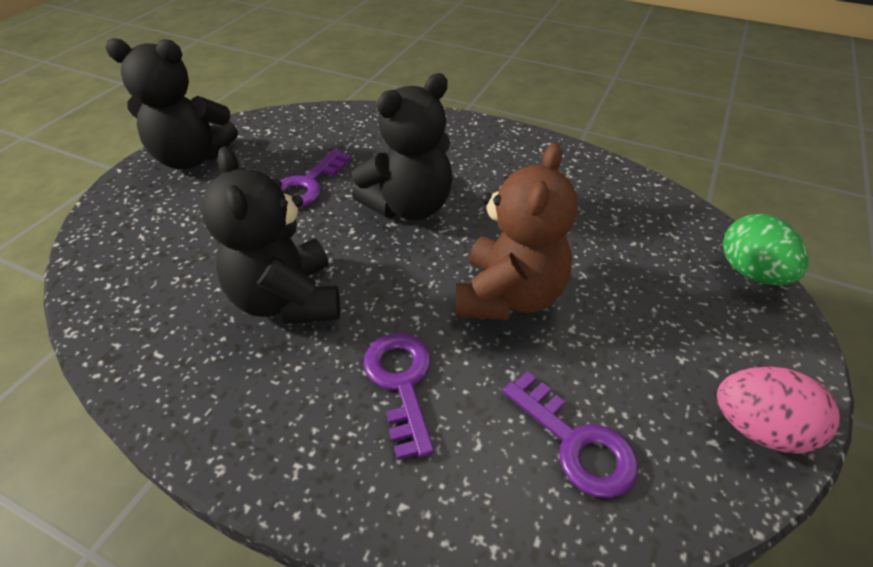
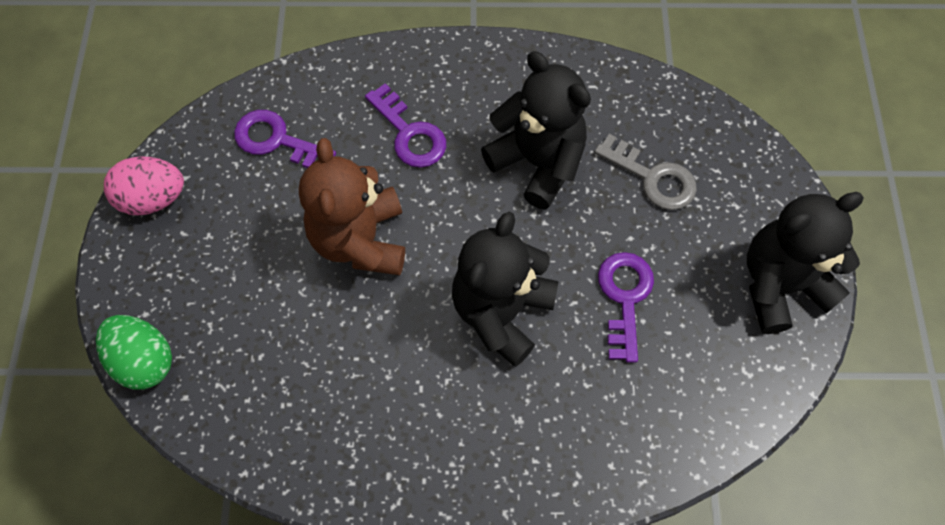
camera: 155 degrees right, 20 degrees up
none -> grey key [594,134,697,210]

